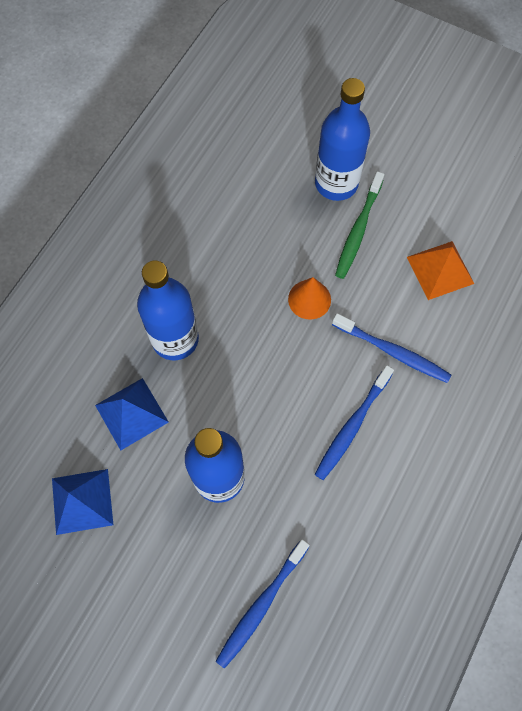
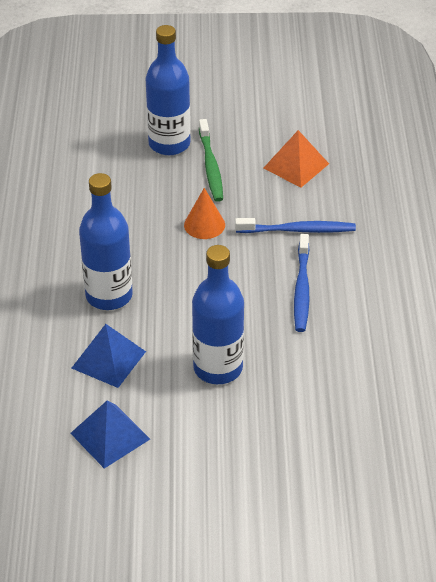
camera: 30 degrees left, 25 degrees down
blue toothbrush [216,539,310,669] -> none

